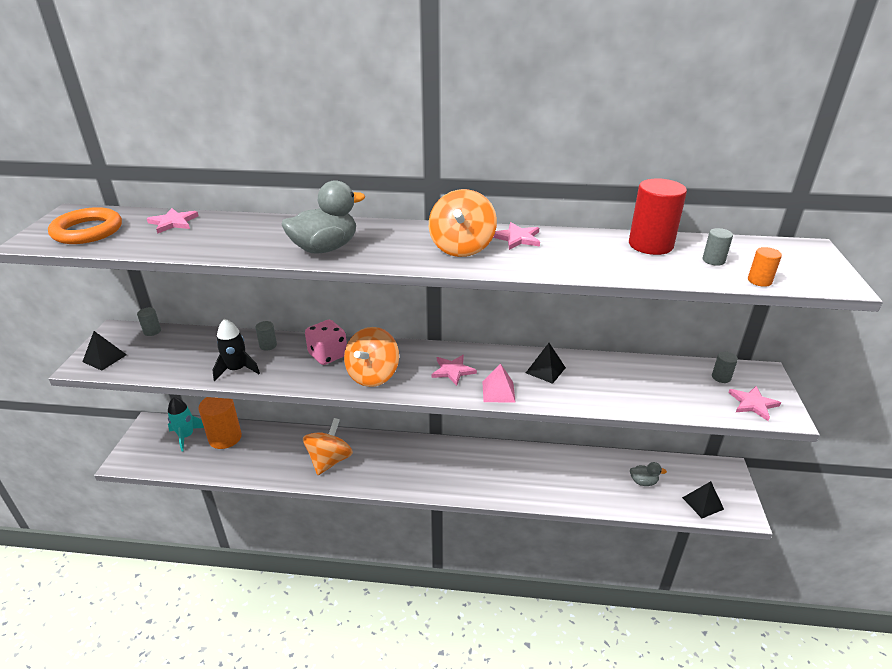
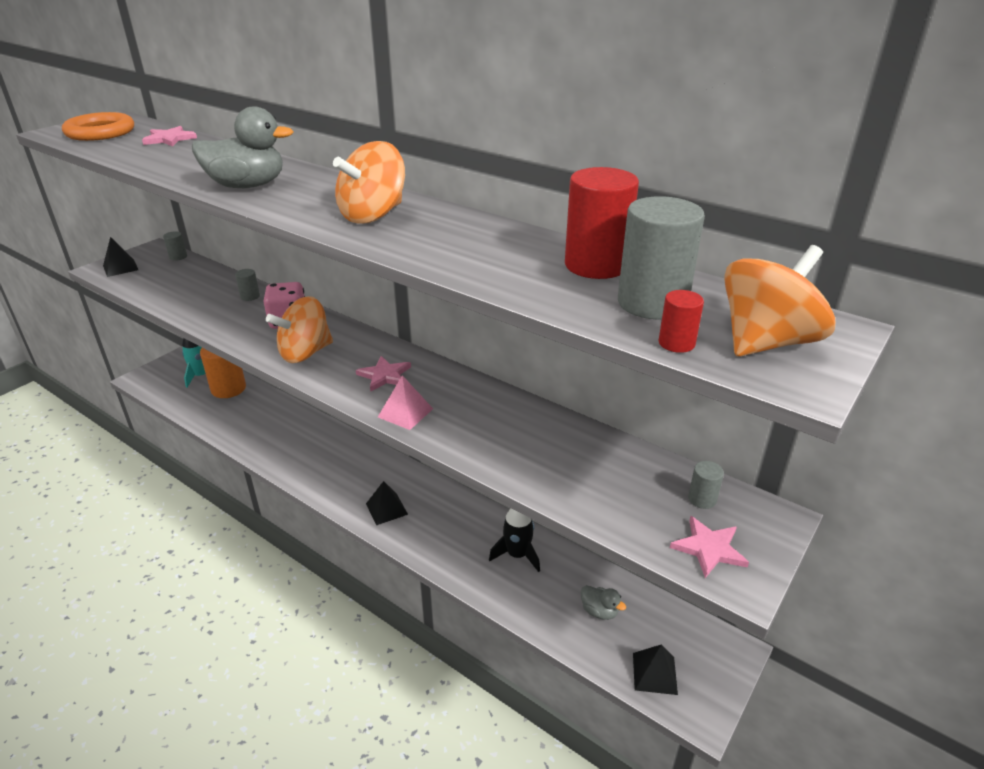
camera: 30 degrees right, 0 degrees up
black rocket [213,319,260,381] -> black rocket moved to [489,508,540,572]
orange spinning top [303,418,353,475] -> orange spinning top moved to [724,245,835,357]
pink star [493,222,540,250] -> none
black pyramid [526,343,566,384] -> black pyramid moved to [366,481,408,525]
grey cylinder [703,228,733,266] -> grey cylinder [618,196,705,319], size x2.10
orange cylinder [748,247,782,287] -> red cylinder [659,290,704,353]

